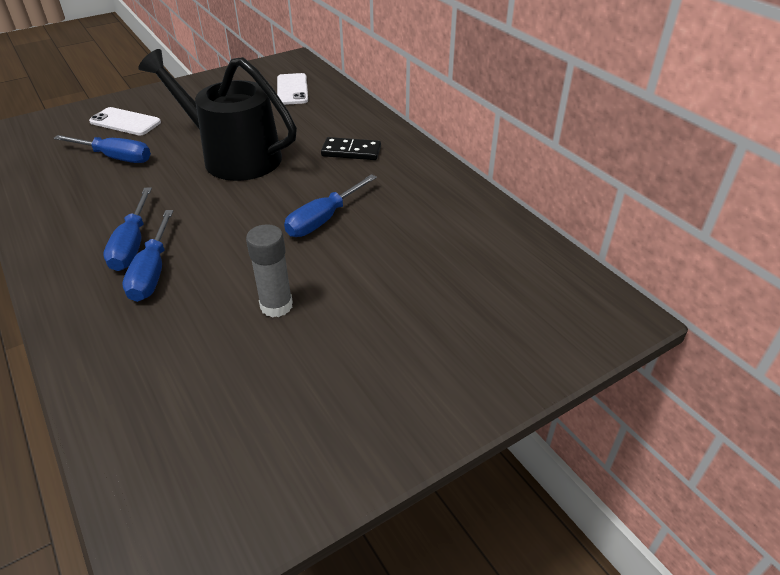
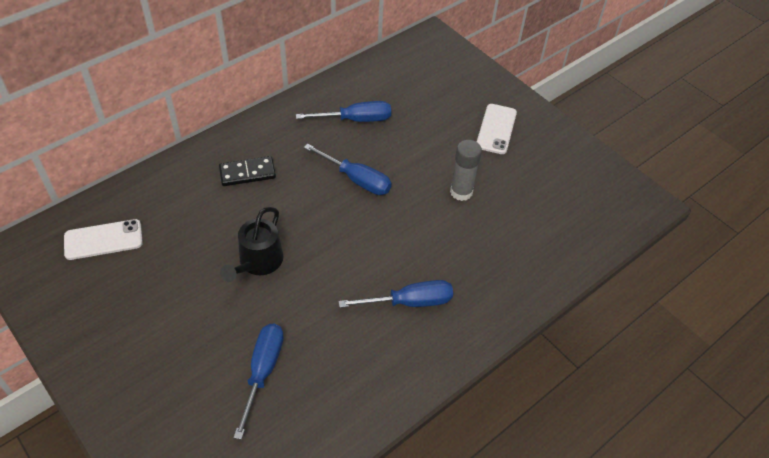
camera: 100 degrees left, 10 degrees up
white phone [89,107,161,135] -> white phone moved to [477,104,517,154]
blue screwdriver [122,210,173,302] -> blue screwdriver moved to [296,101,391,122]
black watering can [138,49,297,181] -> black watering can [220,207,283,282], size x0.56
black domino [321,137,381,160] -> black domino turned 75 degrees clockwise [219,156,276,186]

